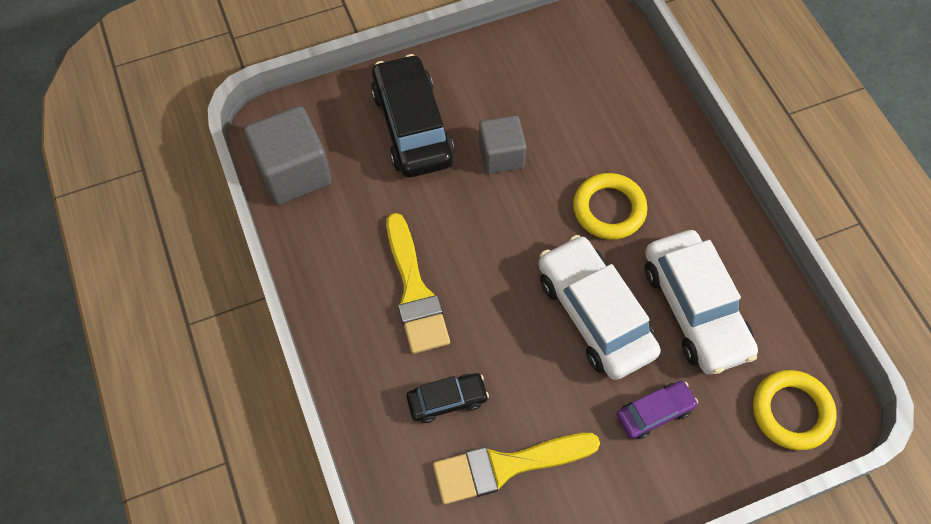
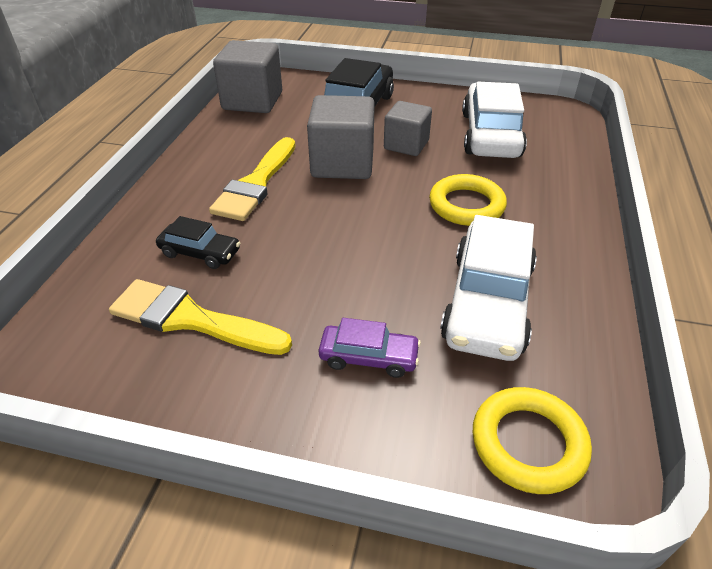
camera: 35 degrees right, 20 degrees down
white car [539,235,661,380] -> white car moved to [462,82,527,158]
none -> grey cube [307,95,375,179]

